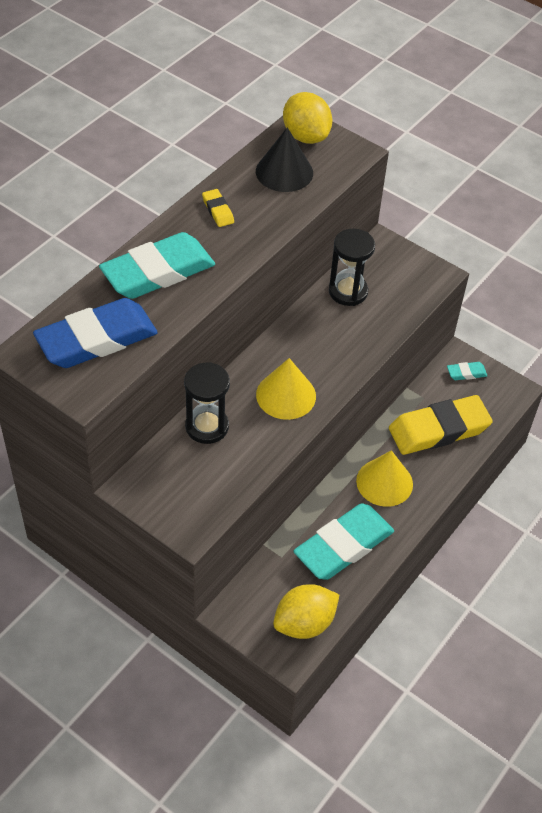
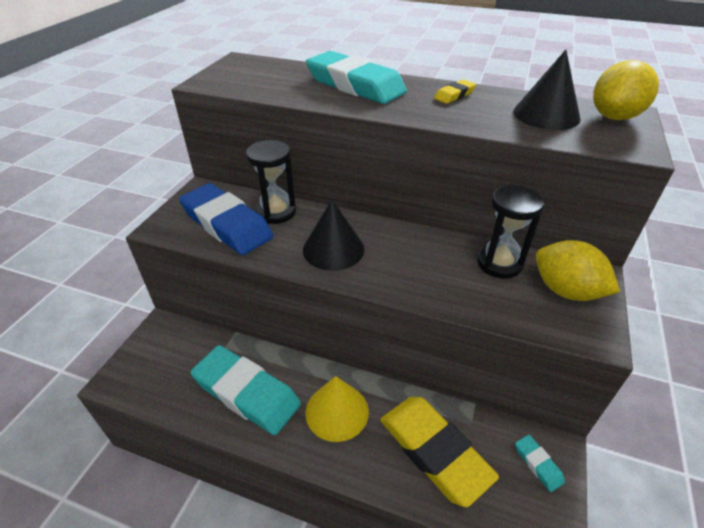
camera: 75 degrees right, 10 degrees down
blue eraser [33,298,158,368] -> blue eraser moved to [179,183,273,255]
yellow cone [256,358,316,420] -> black cone [303,200,364,271]
yellow lemon [273,584,339,639] -> yellow lemon moved to [536,240,620,301]

